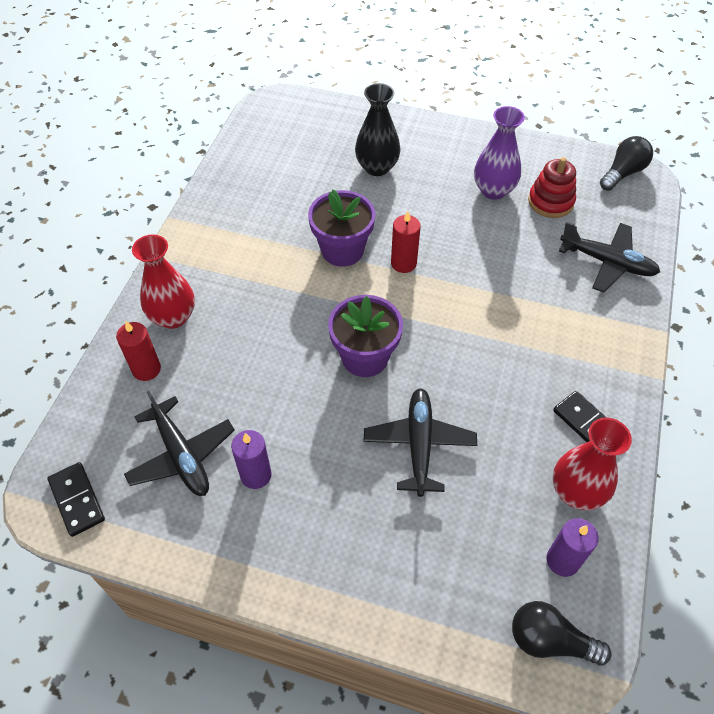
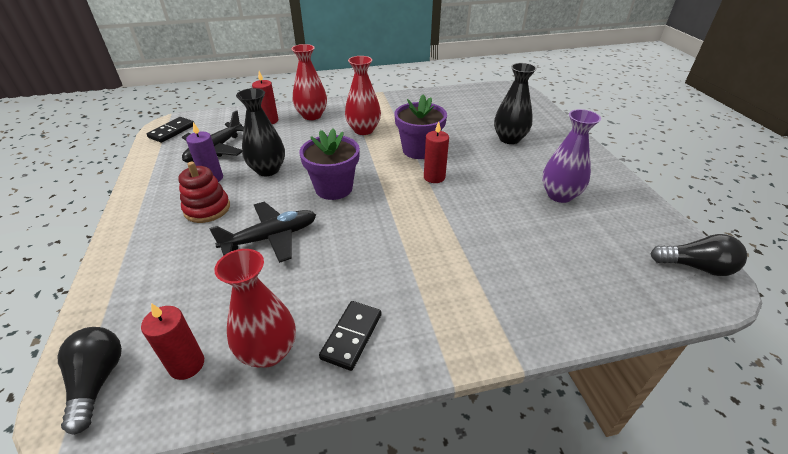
camera: 60 degrees right, 15 degrees down
red stacking toy [528,157,576,218] -> red stacking toy moved to [178,162,230,223]
purple candle [546,518,599,577] -> red candle [141,303,204,380]
black plane [559,222,660,292] -> none
none -> black vase [236,88,285,176]
none -> red vase [345,56,381,135]

